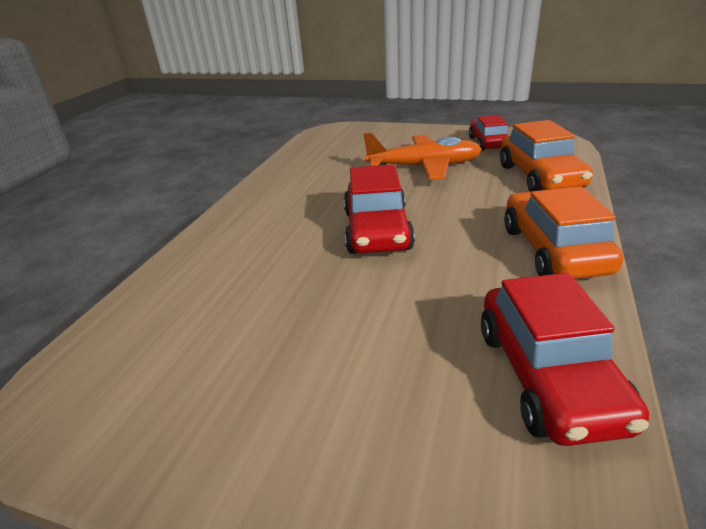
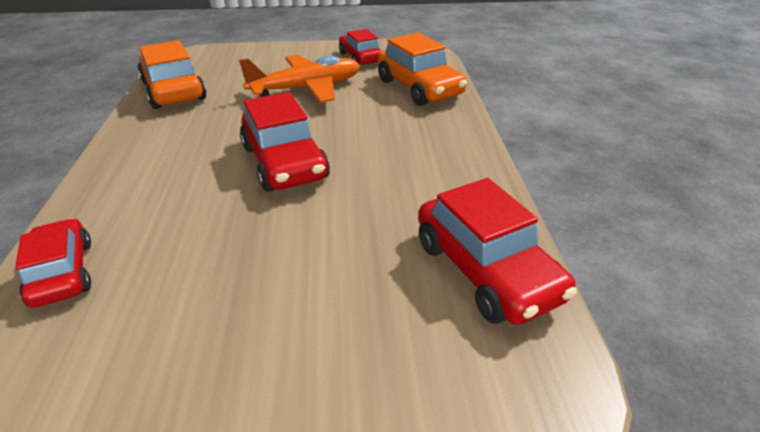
camera: 25 degrees left, 5 degrees up
orange car [504,186,623,279] -> orange car moved to [138,40,206,109]
none -> red car [15,218,91,308]

